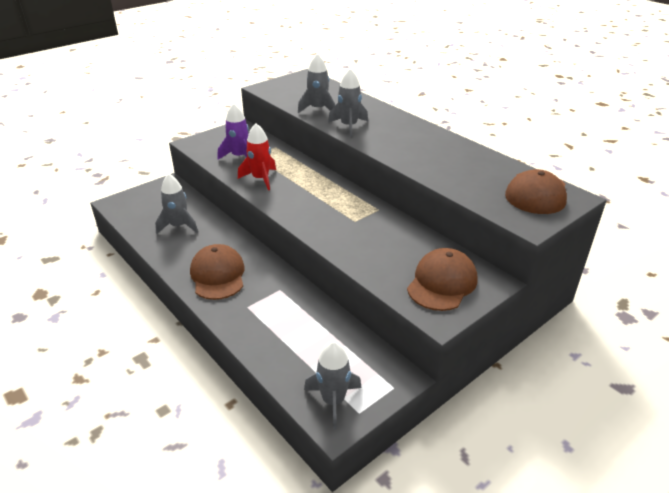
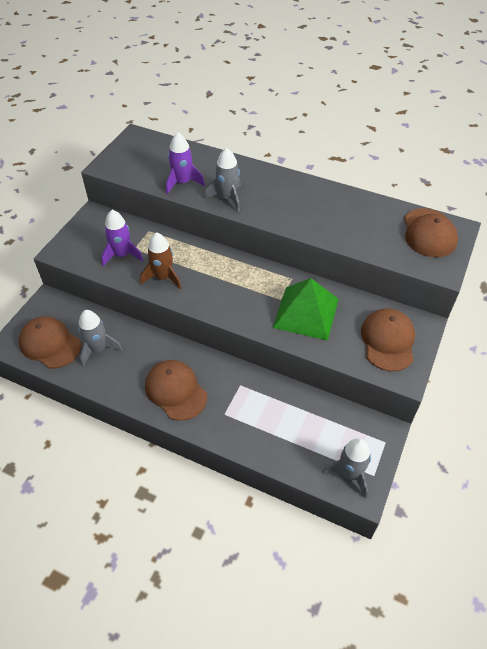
camera: 25 degrees left, 15 degrees up
red rocket [238,123,276,190] -> brown rocket [140,232,181,289]
grey rocket [298,53,335,113] -> purple rocket [166,132,205,194]
none -> brown cap [19,317,81,368]
none -> green pyramid [272,278,339,341]

